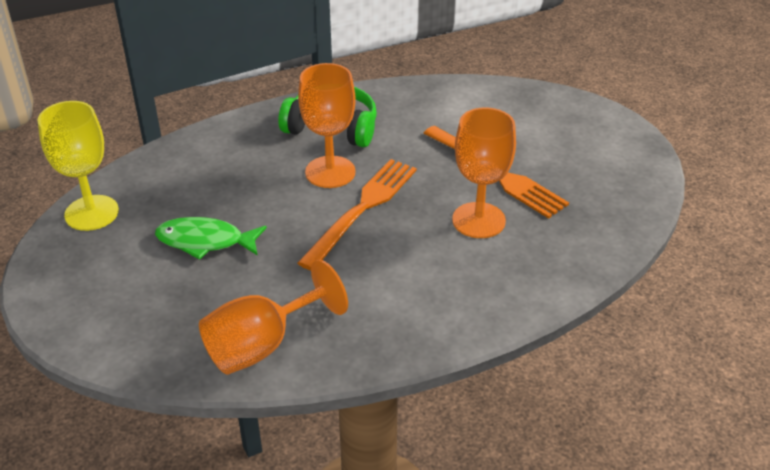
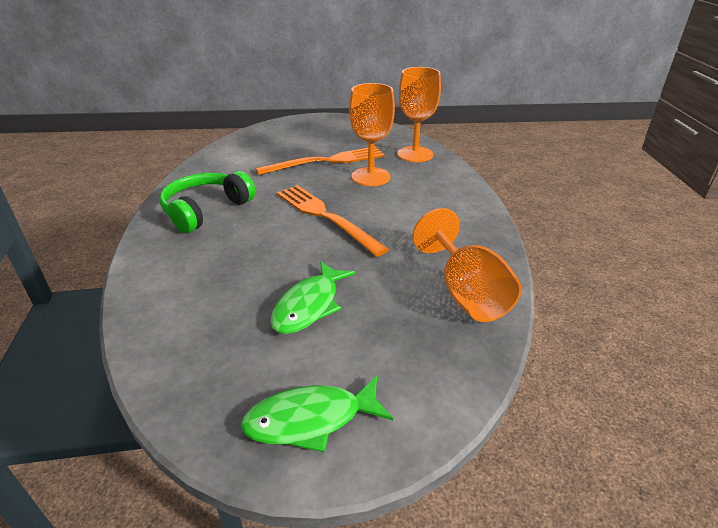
camera: 70 degrees left, 5 degrees down
yellow goblet [38,101,119,231] -> none
orange goblet [298,63,356,188] -> orange goblet moved to [397,67,441,162]
none -> green fish [241,376,393,452]

